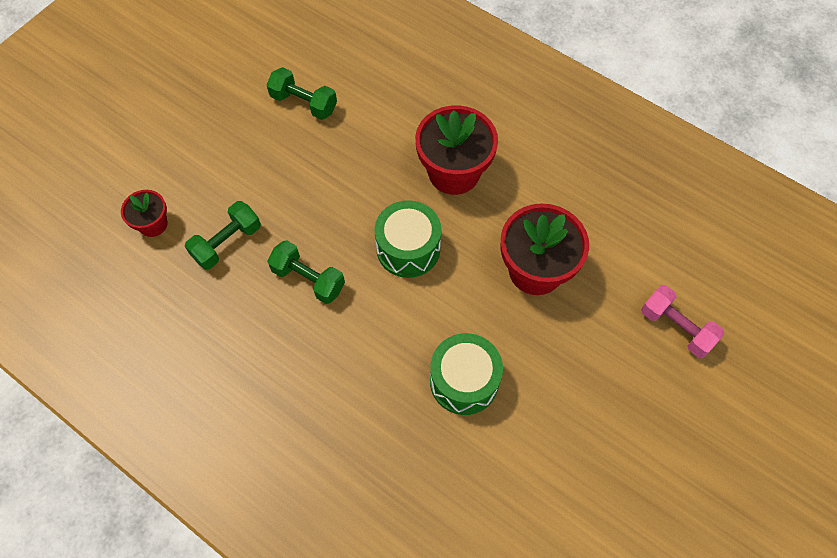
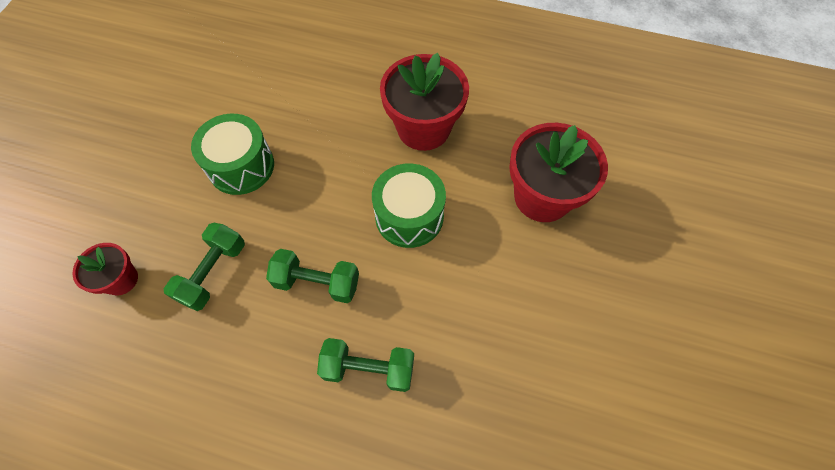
camera: 20 degrees left, 0 degrees up
green dumbbell [267,67,337,120] -> green dumbbell moved to [317,338,414,392]
green drum [430,333,503,415] -> green drum moved to [191,114,274,195]
pink dumbbell [641,285,725,358] -> none

